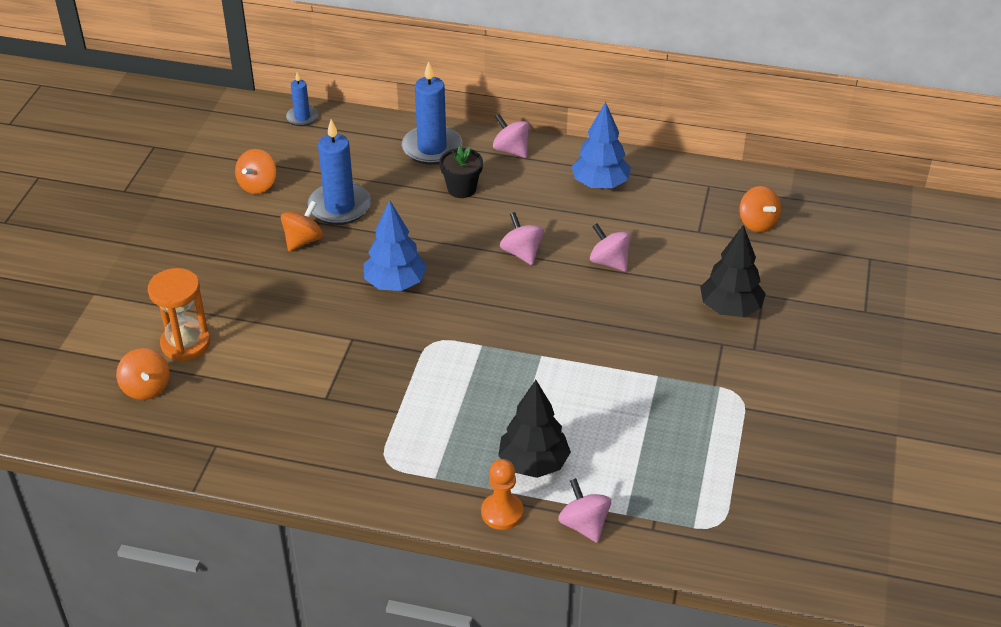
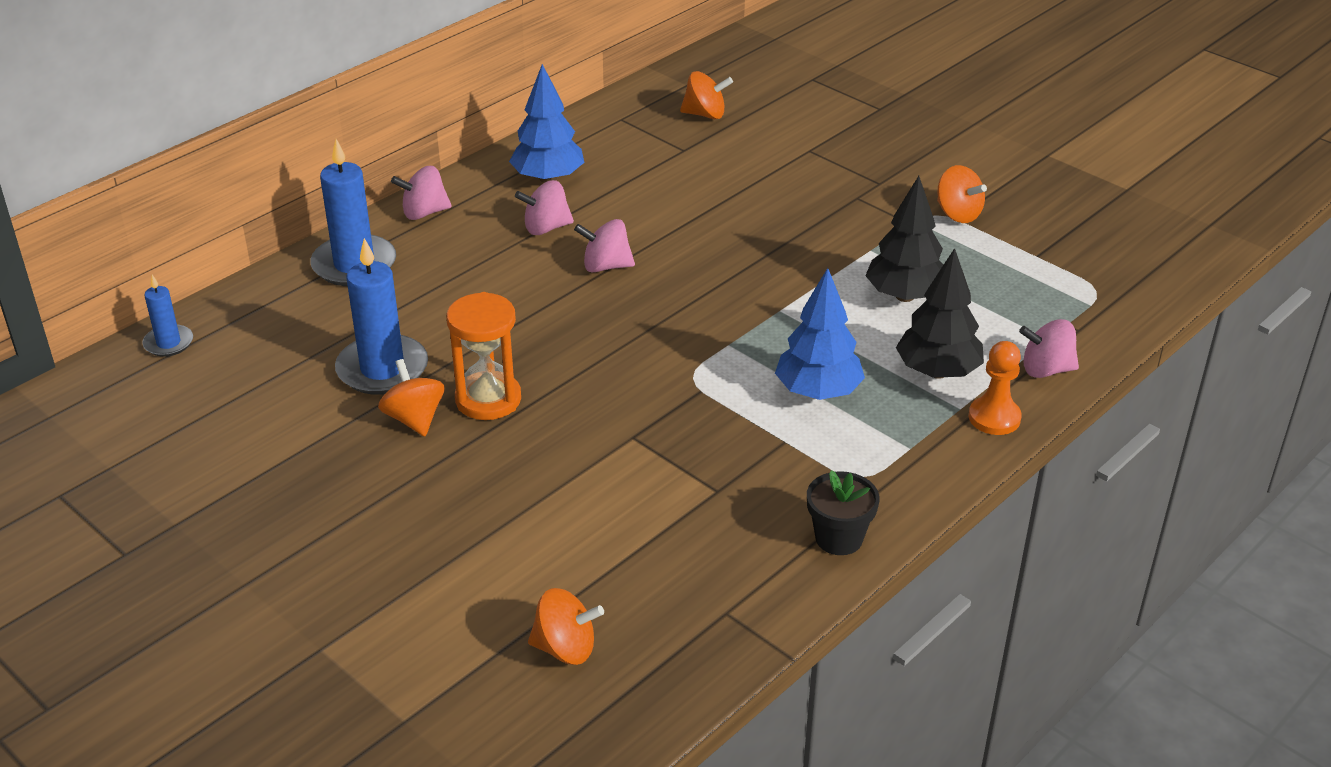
camera: 60 degrees left, 5 degrees down
orange hourglass [148,268,210,361] -> orange hourglass moved to [446,292,521,420]
orange spinning top [235,149,277,194] -> orange spinning top moved to [937,165,987,223]
blue tree [364,200,427,291] -> blue tree moved to [775,268,865,400]
black flower pot [439,146,483,198] -> black flower pot moved to [807,470,880,555]
pink spinning top [590,224,630,272] -> pink spinning top moved to [515,180,574,235]
black tree [700,225,766,317] -> black tree moved to [865,176,943,302]

